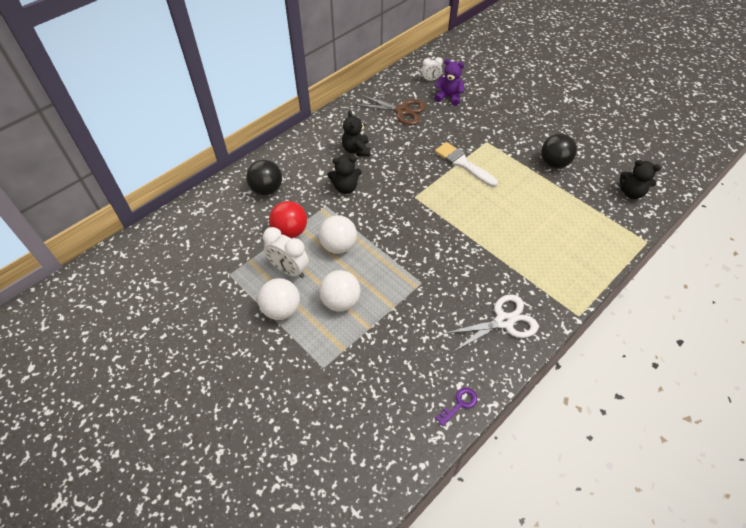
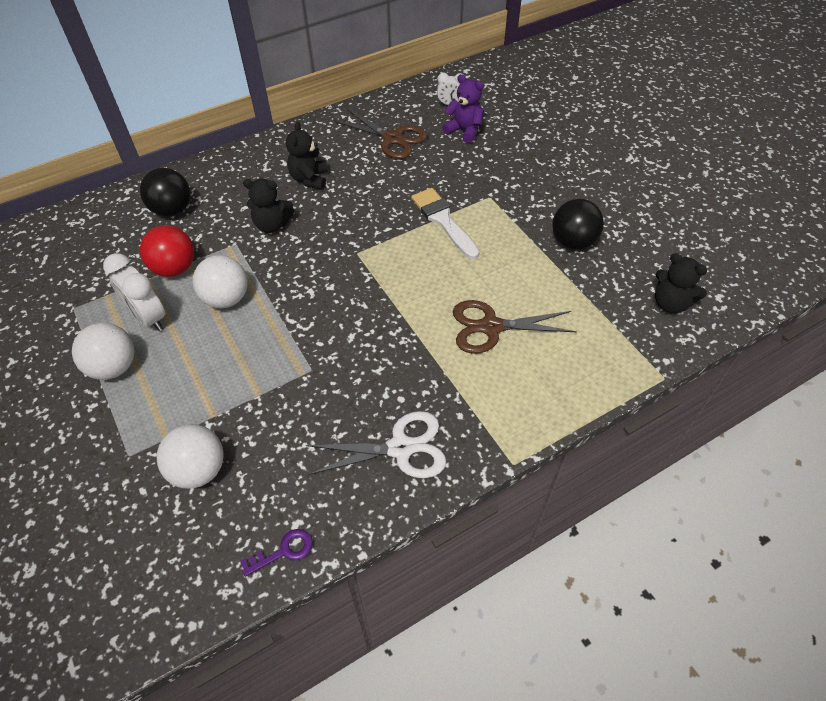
camera: 15 degrees right, 0 degrees up
white ball [319,270,361,312] -> white ball moved to [157,424,224,489]
none -> brown scissors [453,300,577,354]

